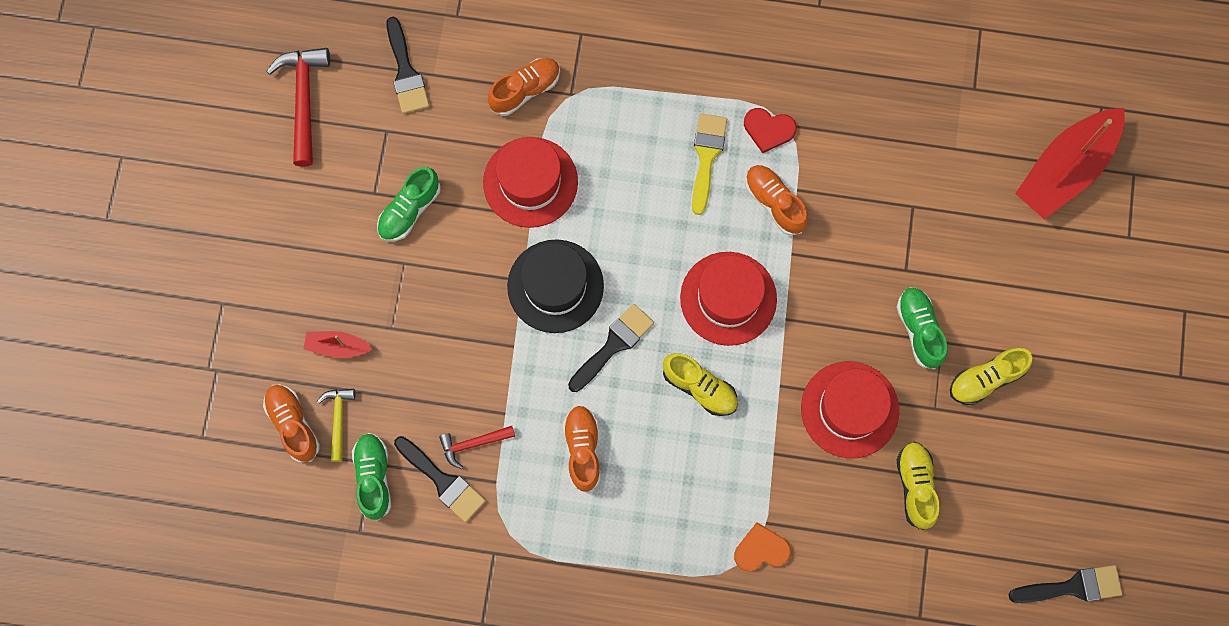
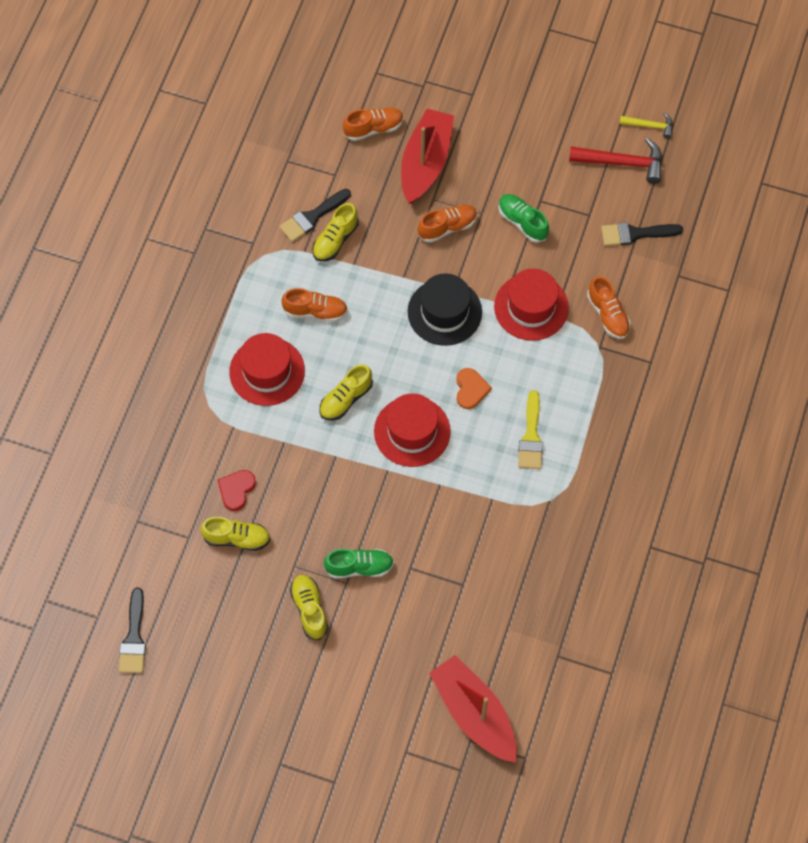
camera: 100 degrees right, 10 degrees down
red boat [303,331,373,358] -> red boat [401,109,454,204], size x2.16
yellow hammer [317,389,355,462] -> yellow hammer moved to [620,113,673,139]
green shoe [352,433,391,521] -> none
red hammer [439,426,515,469] -> yellow shoe [312,203,359,261]
black brush [568,304,654,392] -> none
yellow brush [692,113,727,215] -> yellow brush turned 75 degrees clockwise [518,390,543,469]
orange heart [734,522,791,571] -> orange heart moved to [456,368,492,409]
red heart [744,108,797,153] -> red heart moved to [218,470,256,511]
orange shoe [745,165,808,236] -> orange shoe moved to [418,205,477,243]
red hat [801,361,899,458] -> red hat moved to [229,333,305,406]

